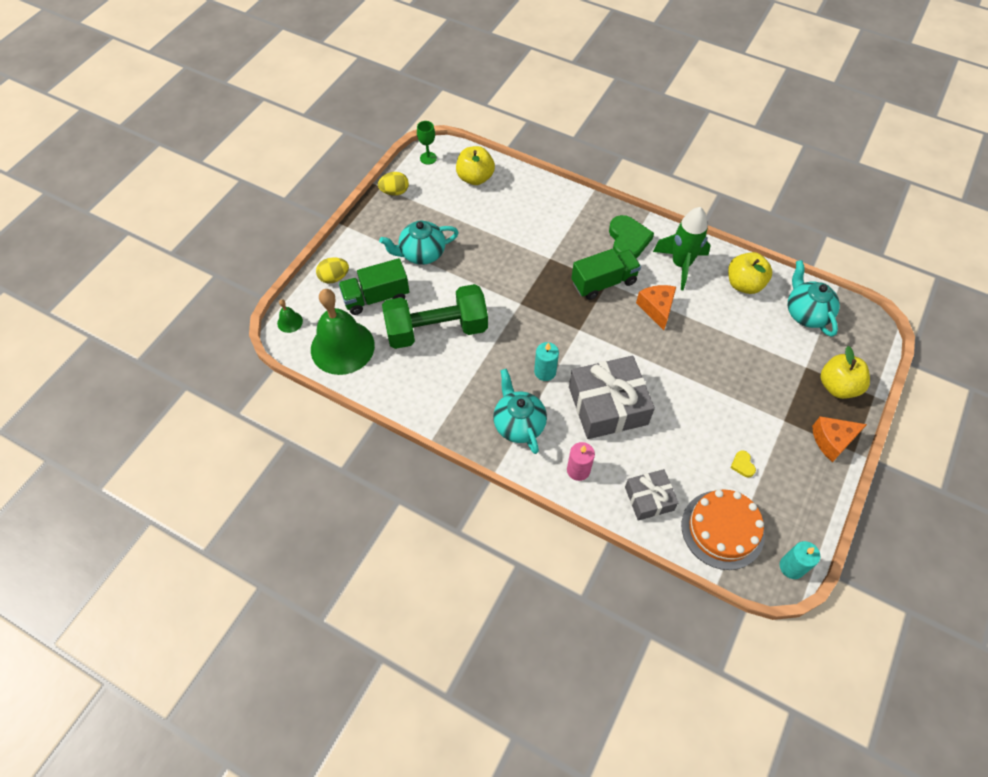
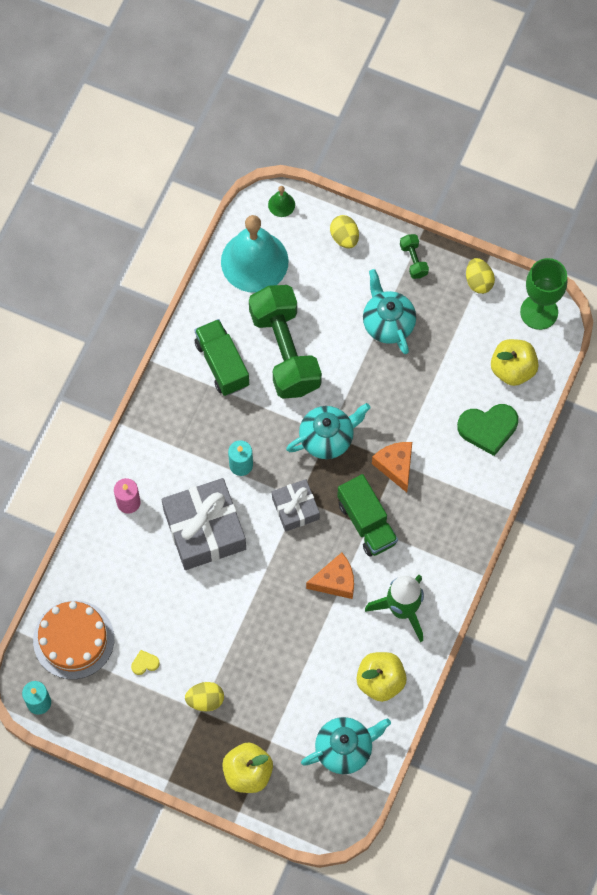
camera: 85 degrees right, 10 degrees up
green bell [311,289,375,375] -> turquoise bell [221,215,289,293]
green truck [338,258,409,315] -> green truck moved to [195,319,249,396]
green goblet [417,121,437,165] -> green goblet [520,258,567,330], size x1.81
turquoise teapot [493,369,547,454] -> turquoise teapot moved to [286,403,370,459]
green heart [609,215,654,258] -> green heart moved to [457,404,518,456]
grey gift [625,469,678,521] -> grey gift moved to [272,479,320,532]
orange cheese [812,416,867,462] -> orange cheese moved to [372,442,412,493]
none -> yellow egg [185,682,224,712]
none -> green dumbbell [400,234,429,279]

